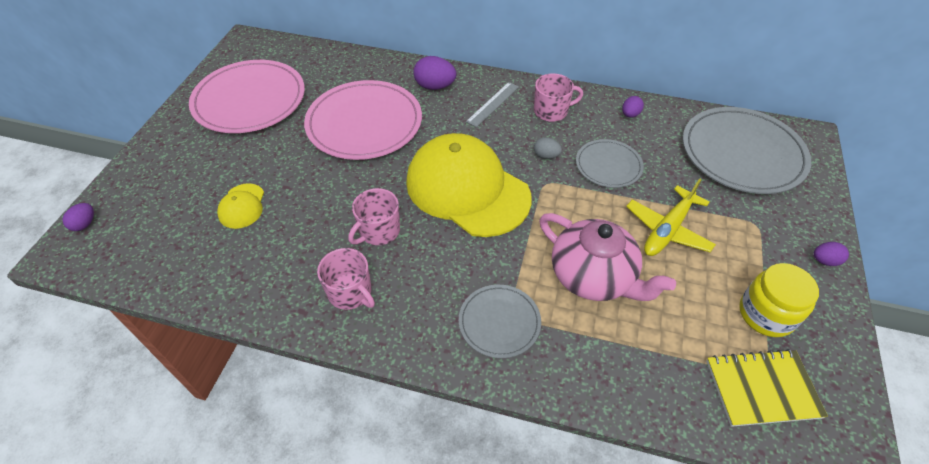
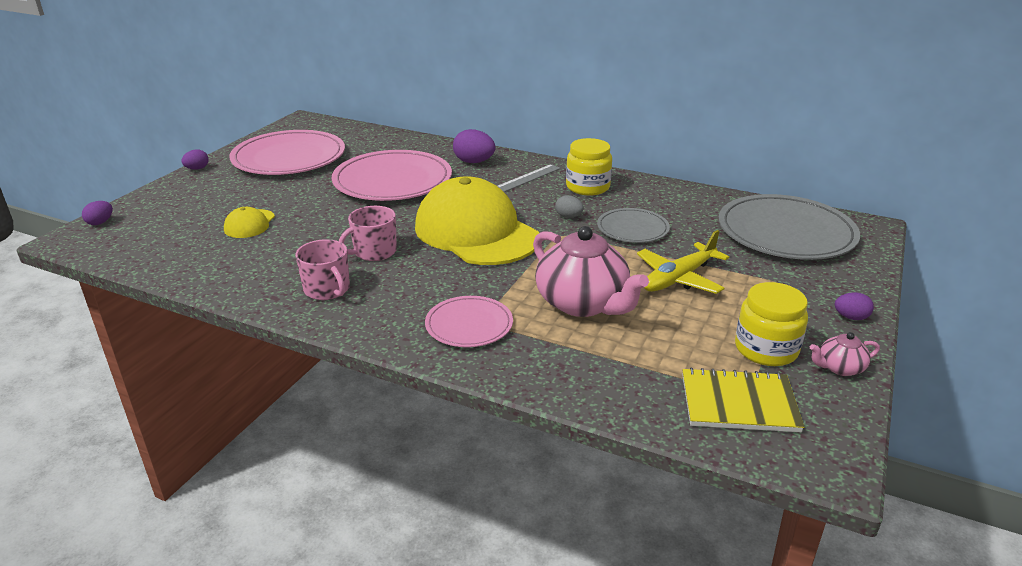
camera: 10 degrees right, 20 degrees down
grey plate [459,285,541,358] -> pink plate [425,296,513,347]
pink mug [534,73,583,122] -> yellow jar [566,138,612,196]
purple egg [622,96,644,118] -> purple egg moved to [181,149,209,170]
none -> pink teapot [810,332,880,376]

